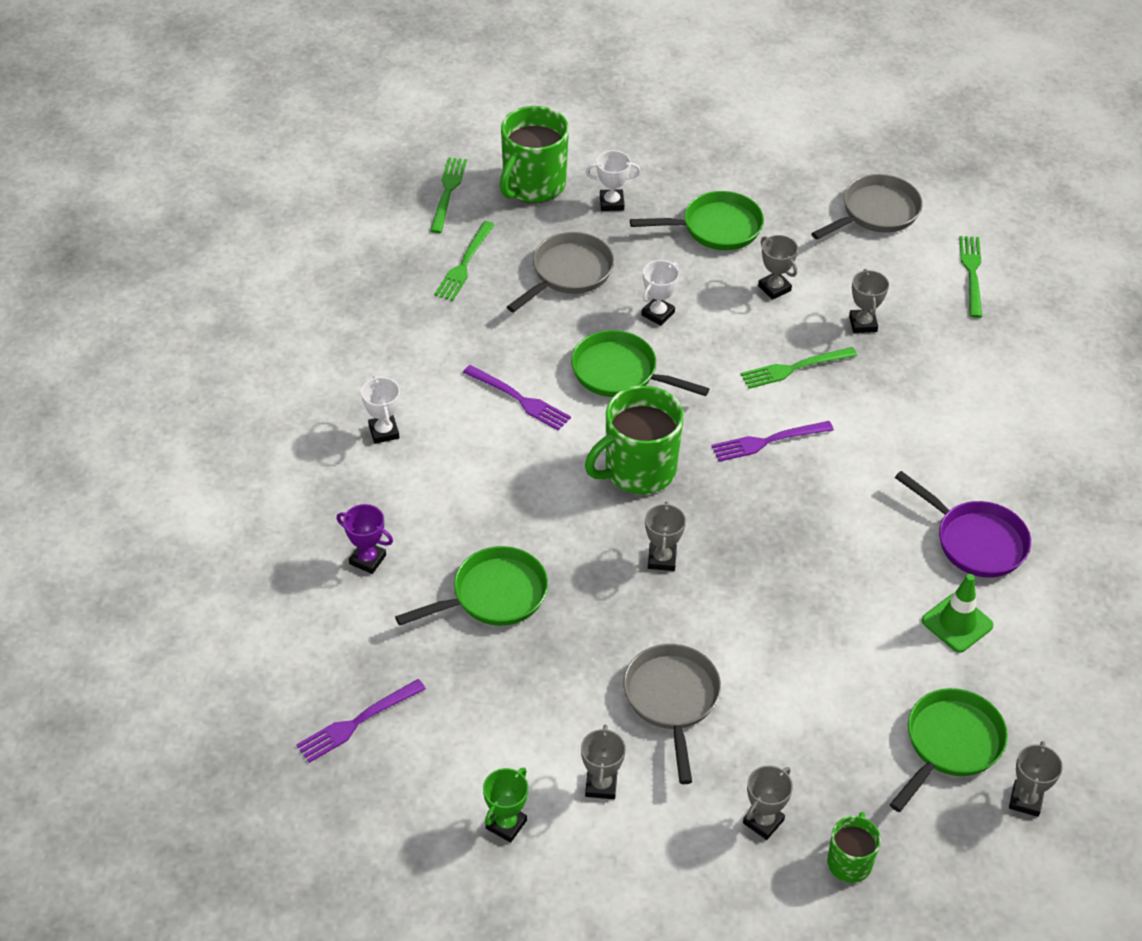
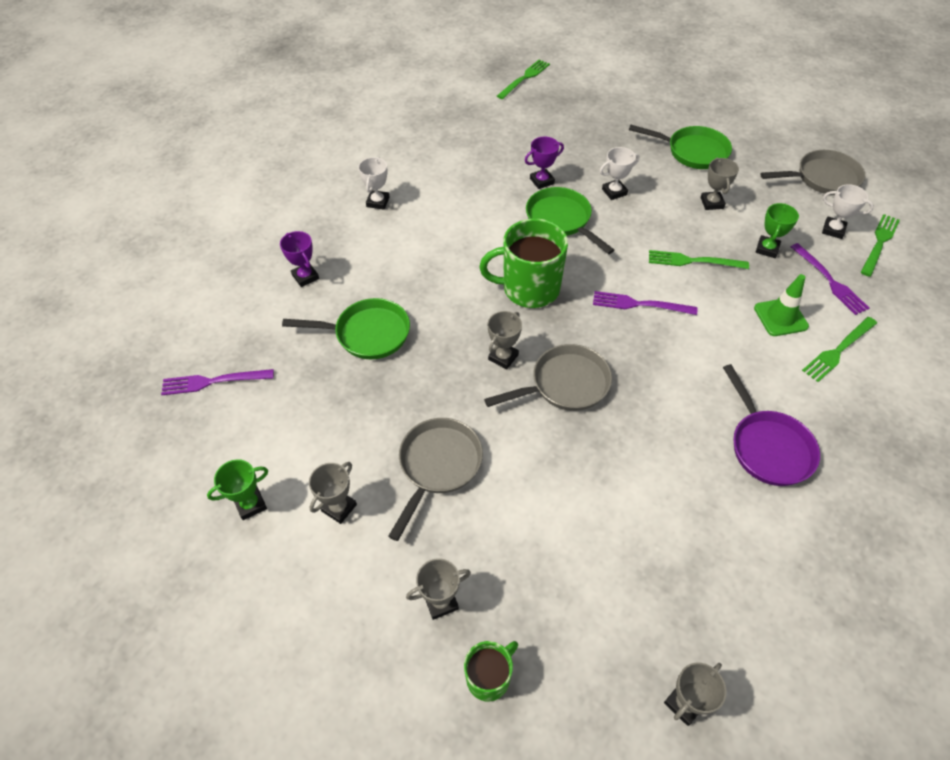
camera: 30 degrees right, 5 degrees up
green fork [434,221,495,301] -> green fork moved to [802,317,877,382]
purple fork [463,365,571,431] -> purple fork moved to [791,243,869,315]
green mug [500,106,569,203] -> none
grey pan [507,232,614,312] -> grey pan moved to [484,344,612,411]
white trophy [586,150,641,211] -> white trophy moved to [822,184,874,239]
grey trophy [849,269,889,333] -> green trophy [755,203,799,258]
green pan [890,688,1008,812] -> none
green traffic cone [922,574,994,653] -> green traffic cone moved to [754,274,809,336]
none -> purple trophy [525,136,564,189]

